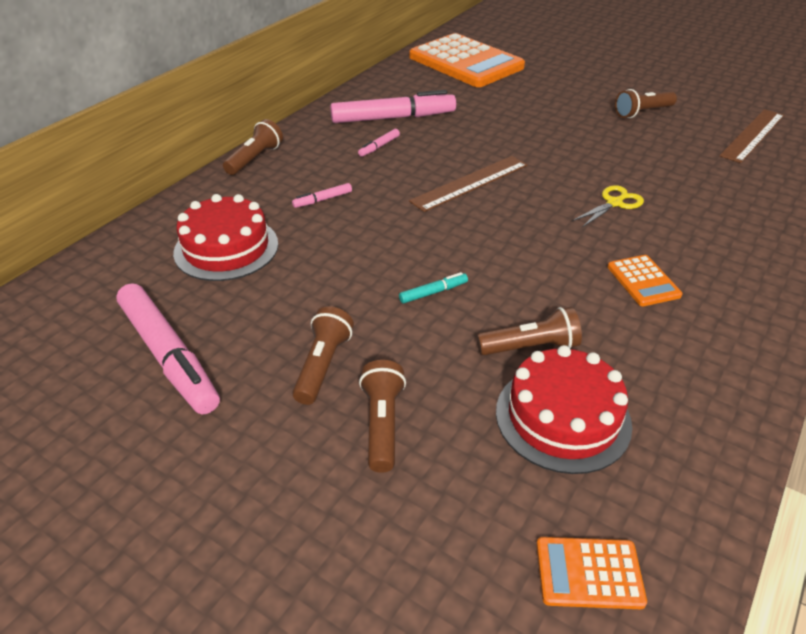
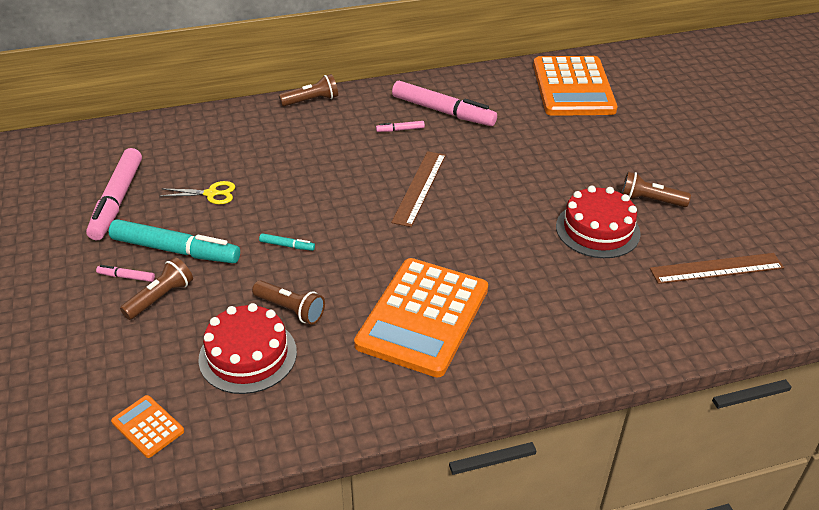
camera: 40 degrees right, 0 degrees up
red cake [173,194,278,281] -> red cake moved to [556,185,641,258]
pink marker [292,183,352,208] -> pink marker moved to [96,265,155,282]
brown flashlight [292,306,354,405] -> turquoise marker [109,219,240,263]
brown ruler [409,156,528,212] -> brown ruler turned 75 degrees counterclockwise [391,151,446,227]
yellow scissors [572,185,644,227] -> yellow scissors moved to [161,181,235,204]
orange calculator [608,255,682,306] -> orange calculator [354,258,488,377], size x2.35

